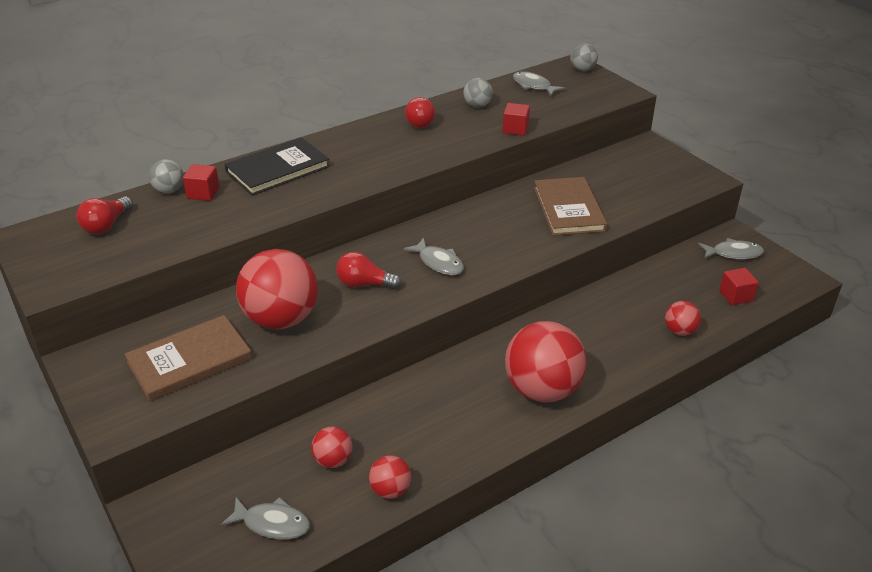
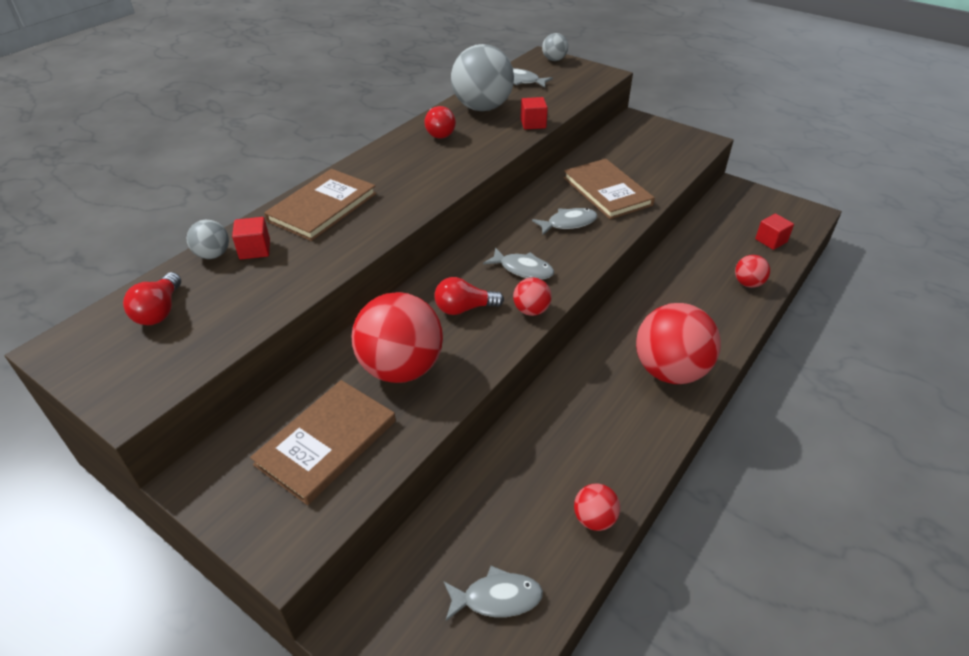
camera: 20 degrees left, 5 degrees up
black book [224,137,330,196] -> brown book [264,169,376,241]
red ball [311,426,353,468] -> red ball moved to [513,277,552,316]
grey ball [463,78,493,108] -> grey ball [451,44,514,111], size x2.12
grey fish [698,238,764,259] -> grey fish moved to [532,208,597,235]

